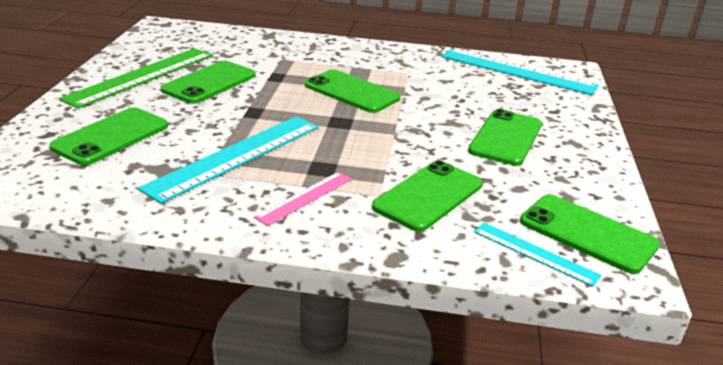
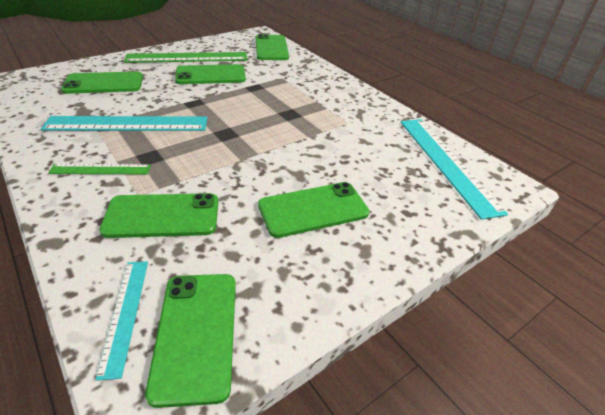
camera: 45 degrees right, 10 degrees up
pink ruler [254,172,352,226] -> green ruler [48,164,151,174]
green phone [305,70,401,113] -> green phone moved to [256,34,289,60]

